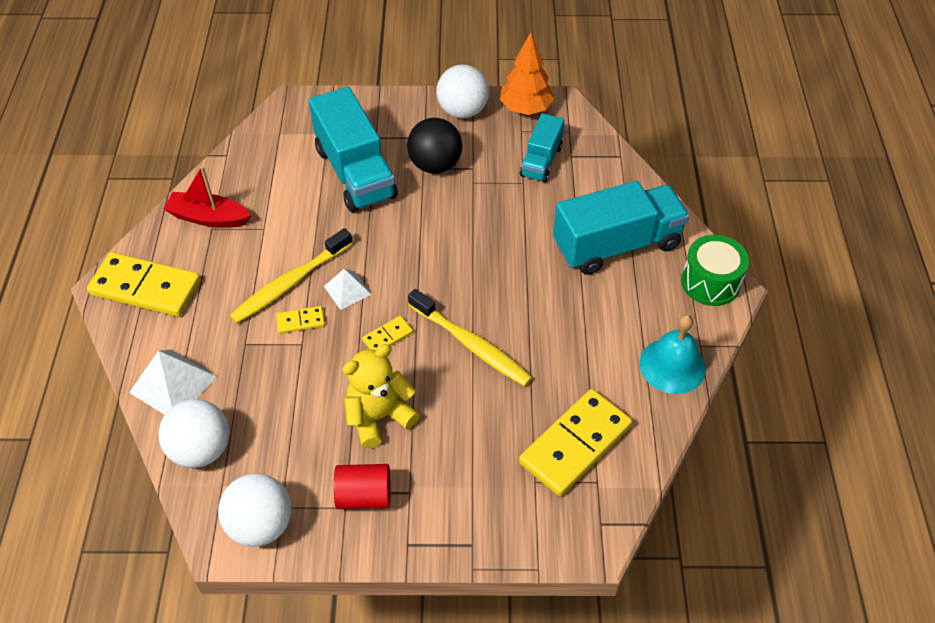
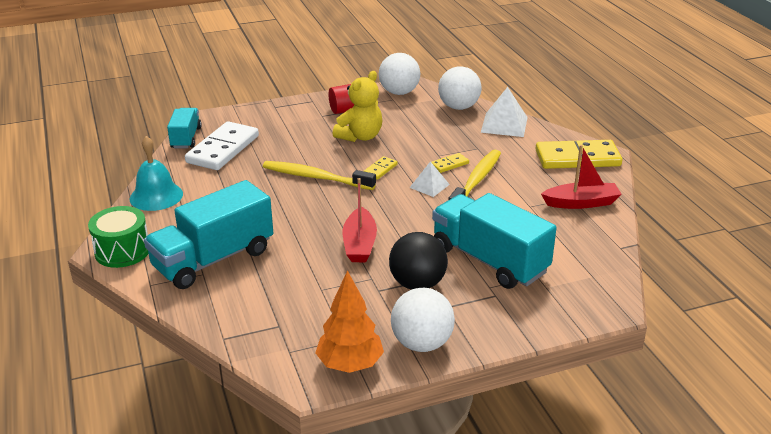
camera: 160 degrees right, 20 degrees down
yellow domino [519,389,632,496] -> white domino [185,121,259,170]
turquoise truck [520,113,564,183] -> turquoise truck moved to [167,108,202,148]
none -> red boat [343,178,377,262]

